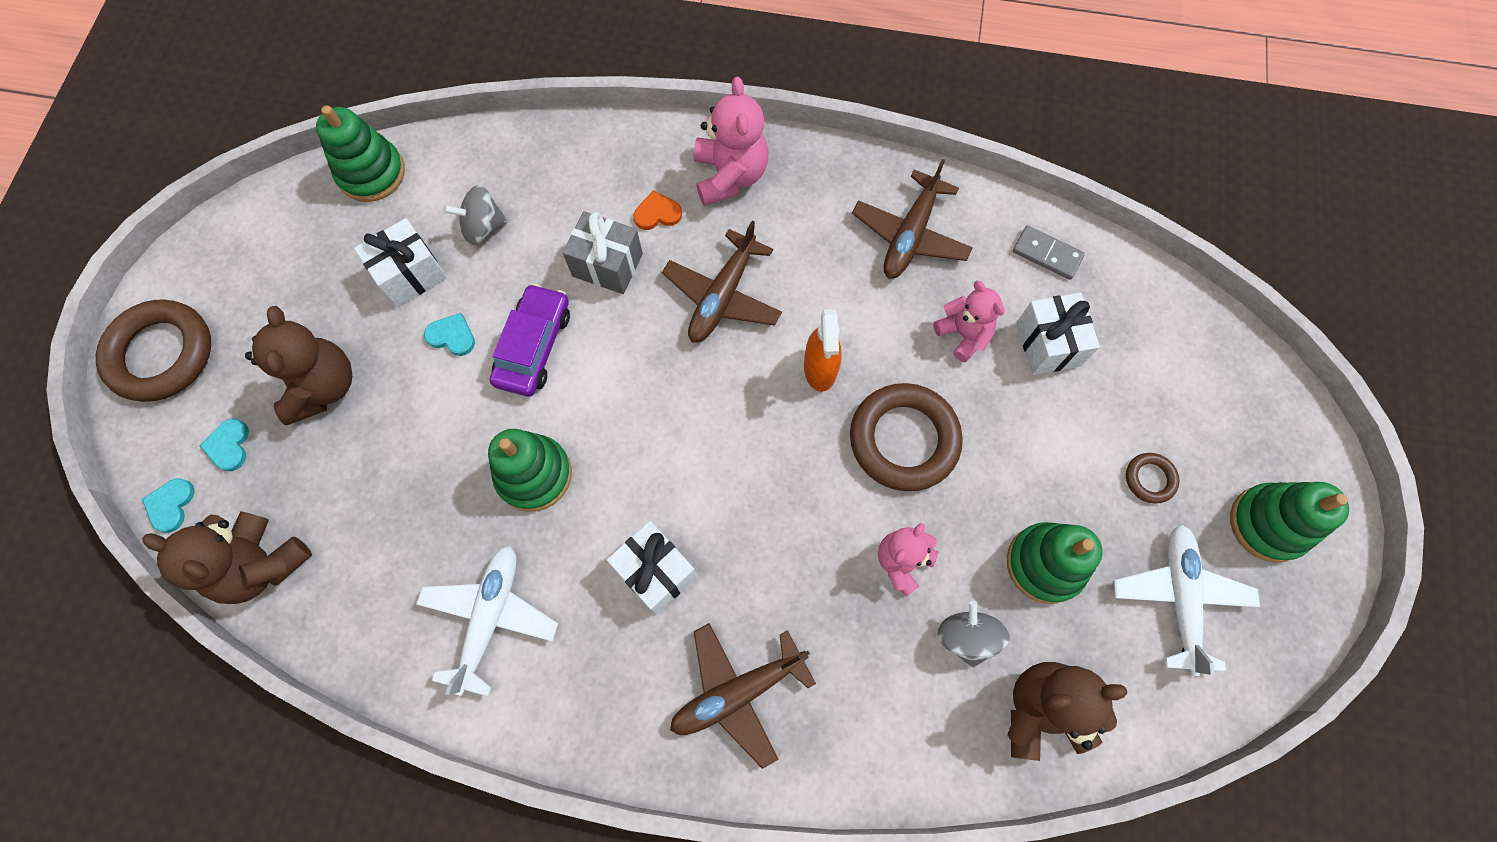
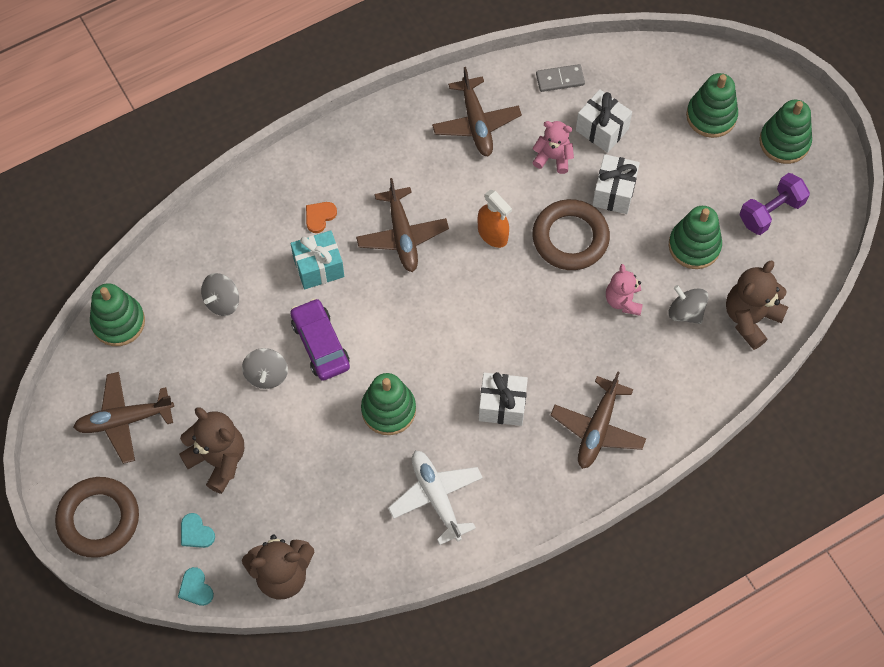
camera: 40 degrees left, 5 degrees down
white gift [354,218,447,307] -> white gift moved to [592,154,640,214]
turquoise heart [424,313,475,356] -> grey spinning top [242,348,288,389]
grey gift [563,211,643,294] -> turquoise gift [291,230,344,289]
pink teddy bear [694,77,768,206] -> none
white plane [1114,524,1260,676] -> purple dumbbell [740,173,810,235]
brown ring [1126,453,1179,503] -> none
none -> brown plane [73,372,174,464]
none -> green stacking toy [686,73,738,138]

